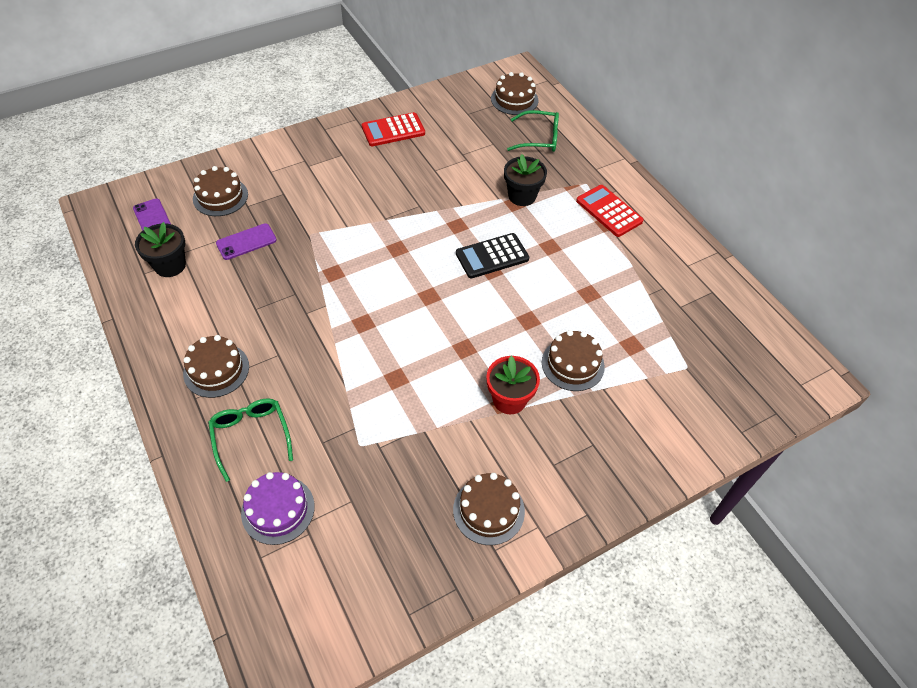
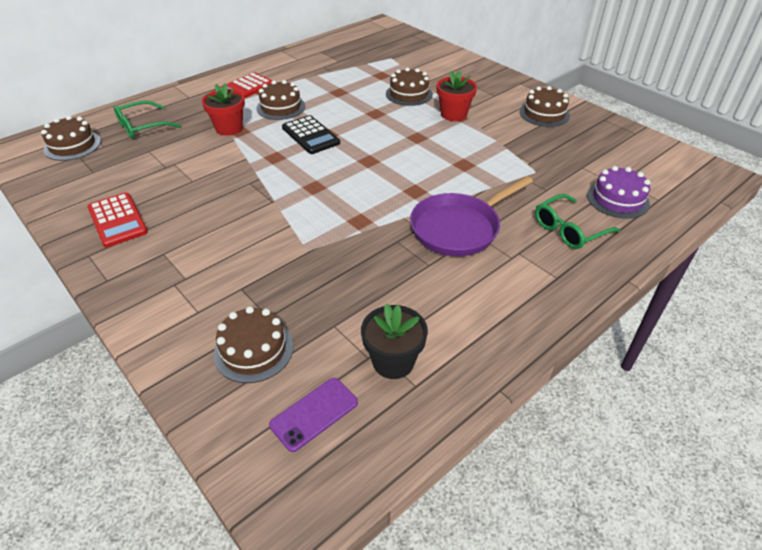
camera: 100 degrees left, 10 degrees down
brown cake [183,335,249,398] -> brown cake moved to [256,80,305,120]
purple phone [216,223,277,260] -> none
black flower pot [504,154,547,206] -> red flower pot [202,84,245,136]
green glasses [507,110,559,152] -> green glasses turned 120 degrees counterclockwise [114,100,181,139]
none -> purple pan [410,176,533,256]

